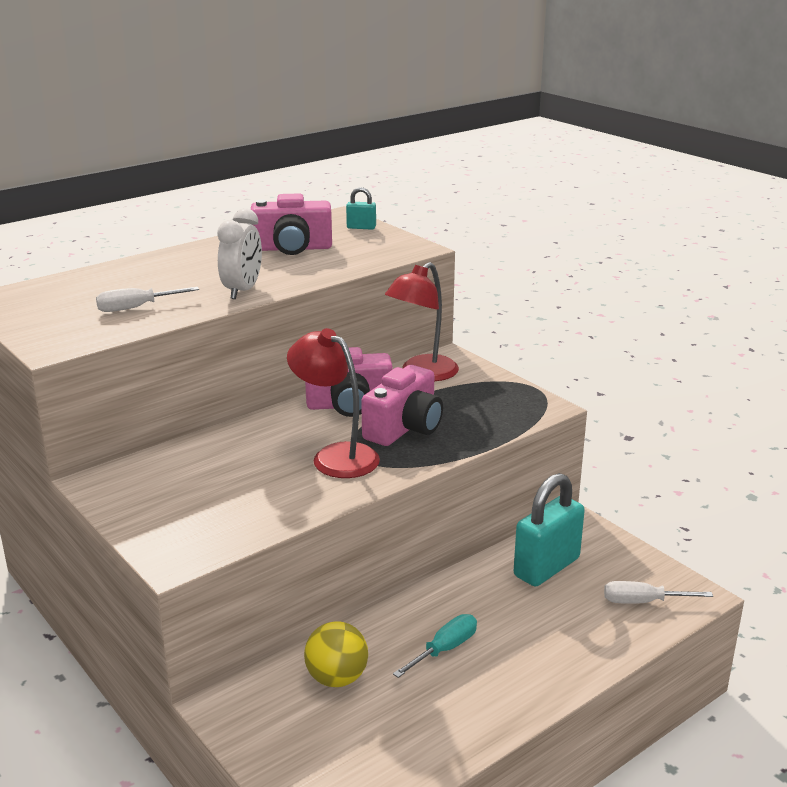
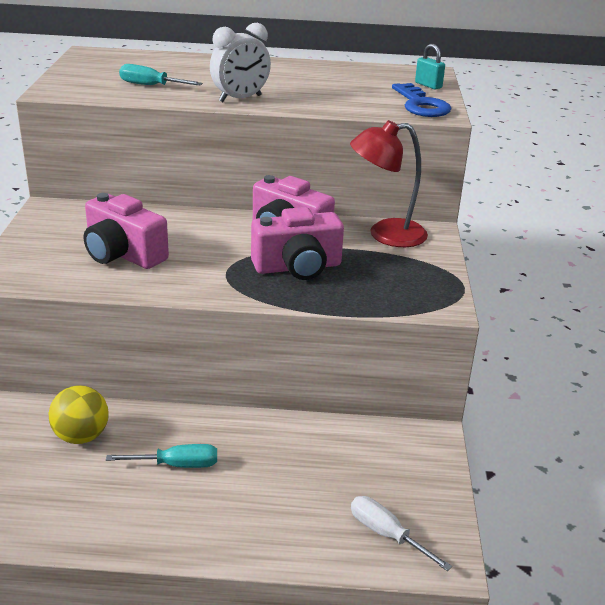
camera: 40 degrees right, 5 degrees up
white screwdriver [96,287,199,312] -> turquoise screwdriver [119,64,203,85]
pink camera [251,193,332,255] -> pink camera moved to [84,193,169,269]
red lamp [287,328,380,478] -> none
turquoise padlock [514,473,585,587] -> none
none -> blue key [392,83,452,117]

